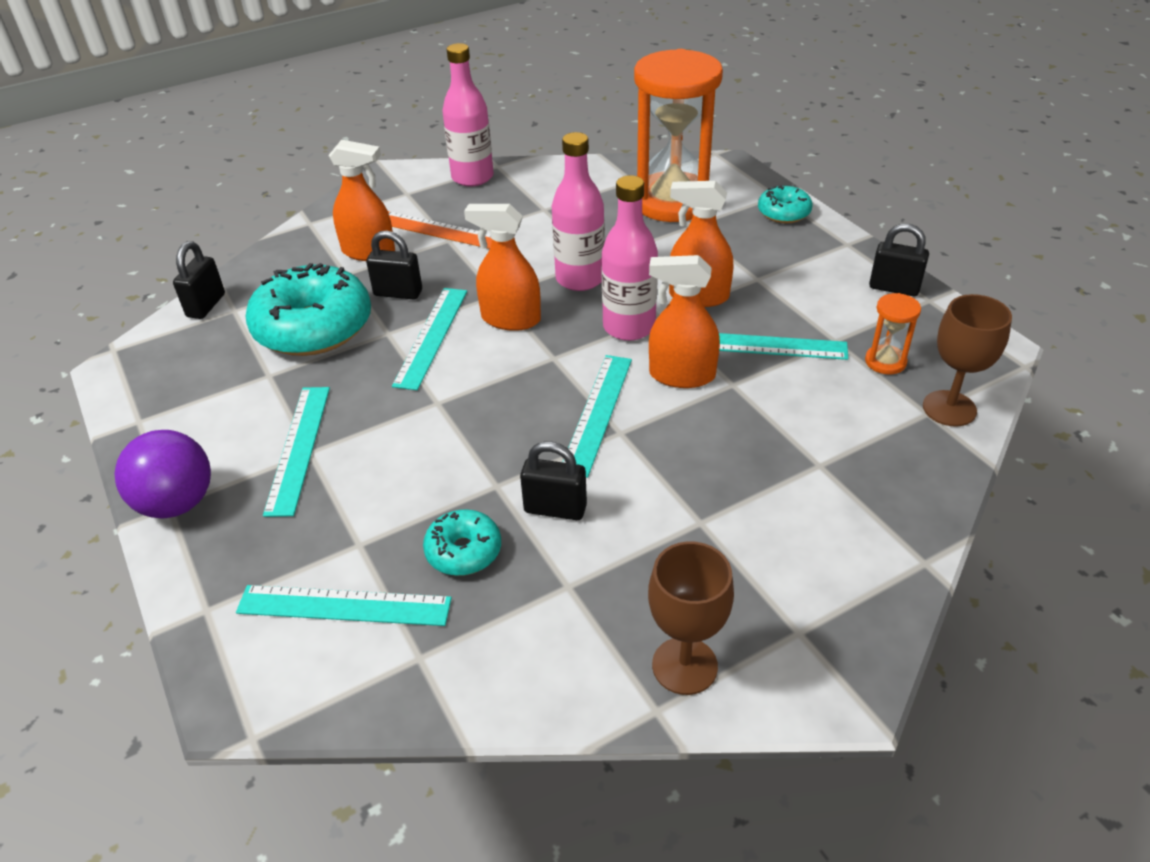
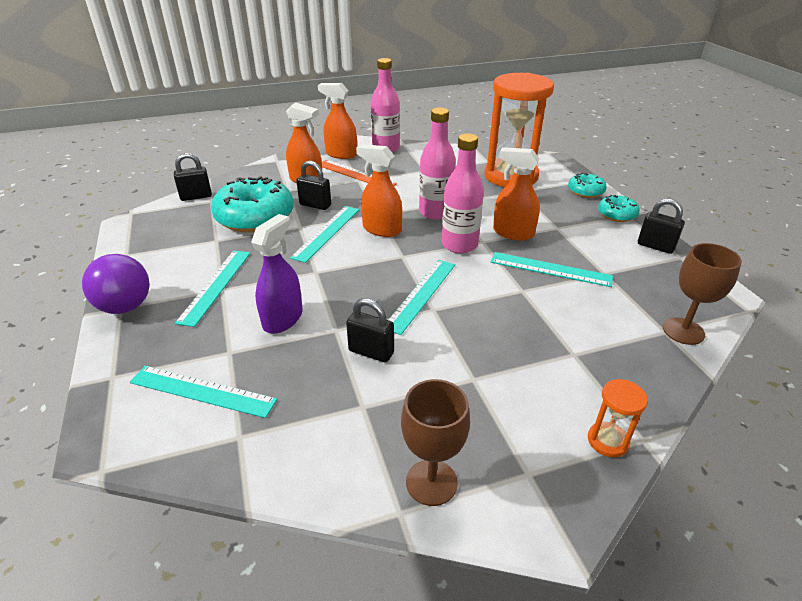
camera: 10 degrees right, 5 degrees down
black padlock [173,241,225,319] -> black padlock turned 45 degrees clockwise [174,153,212,201]
turquoise donut [423,509,501,576] -> turquoise donut moved to [598,195,640,222]
orange spray bottle [649,255,720,388] -> orange spray bottle moved to [318,83,357,159]
orange hourglass [865,293,921,374] -> orange hourglass moved to [588,379,648,457]
none -> purple spray bottle [251,214,302,334]

